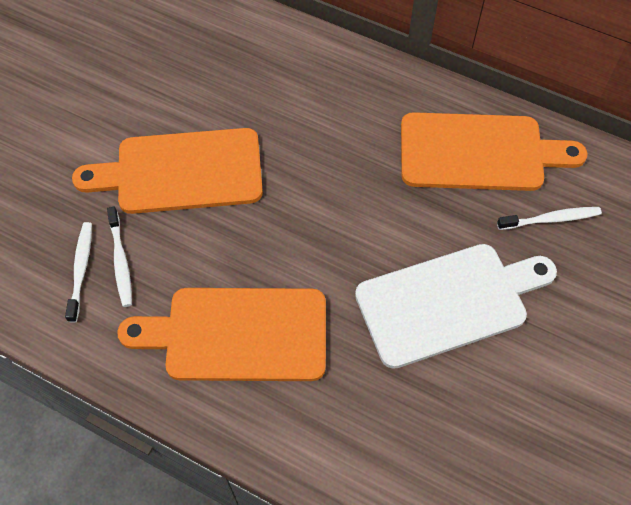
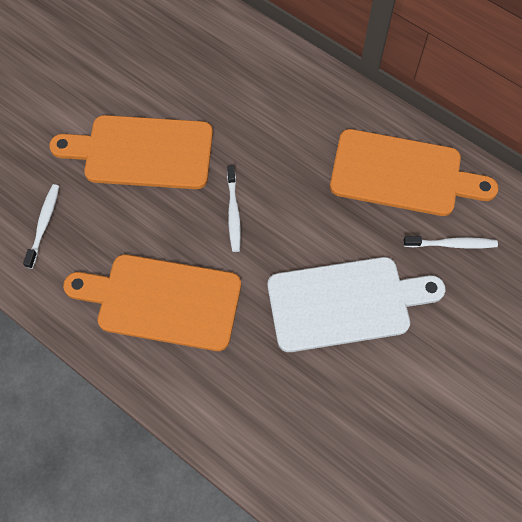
camera: 10 degrees right, 5 degrees up
white toothbrush [107,207,132,307] -> white toothbrush moved to [227,165,241,252]

